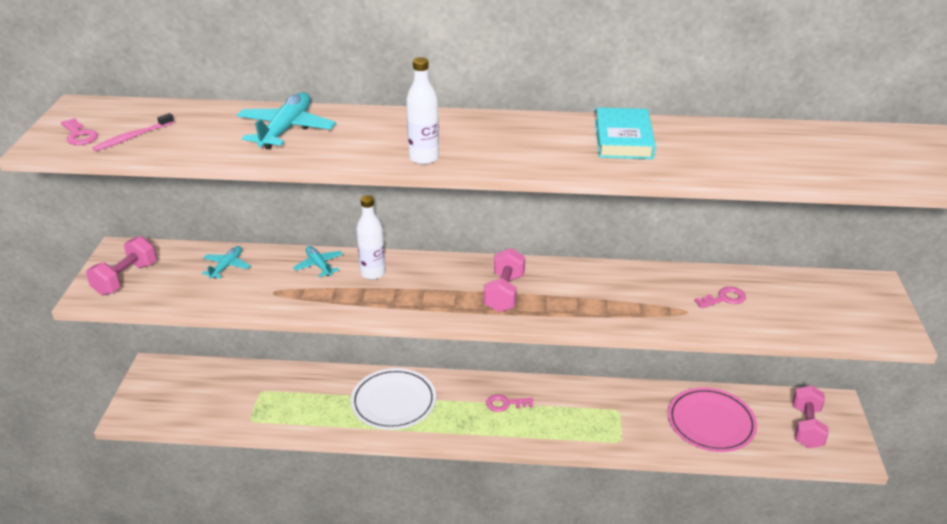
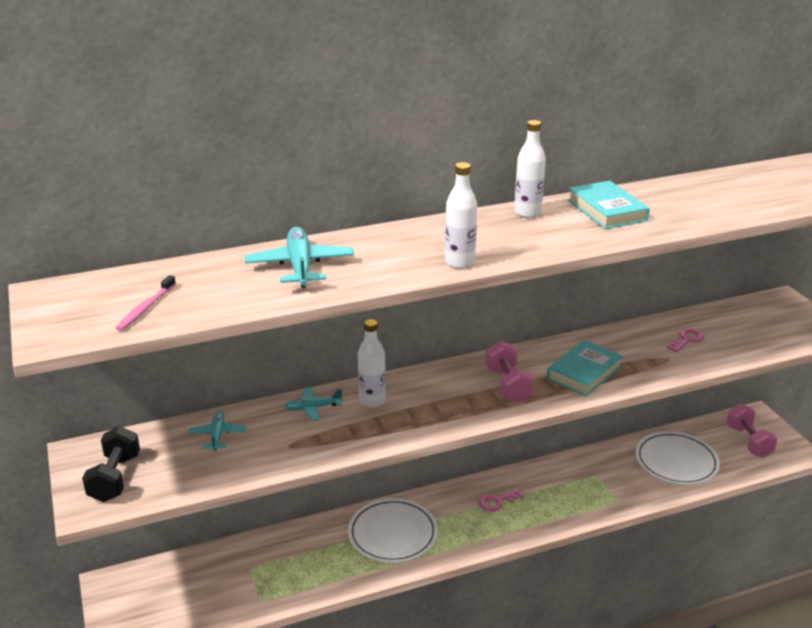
camera: 25 degrees left, 5 degrees down
pink key [61,118,98,145] -> none
pink dumbbell [86,236,157,295] -> black dumbbell [82,426,140,502]
turquoise plane [293,246,343,277] -> turquoise plane turned 45 degrees counterclockwise [284,387,343,421]
pink plate [668,387,757,452] -> white plate [636,431,720,485]
none -> white bottle [514,120,546,218]
none -> turquoise book [547,340,623,396]

